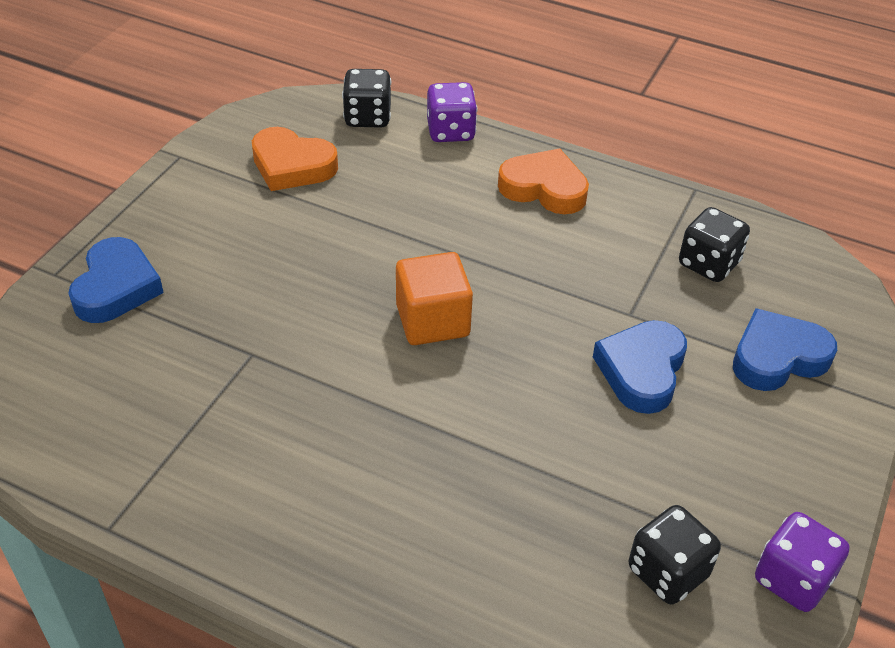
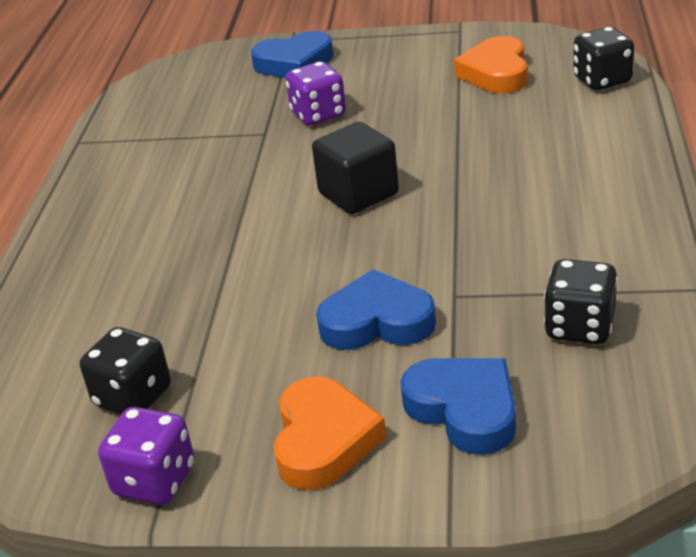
camera: 75 degrees right, 10 degrees down
orange cube [396,252,473,345] -> black cube [312,122,399,214]
purple dice [427,82,477,142] -> purple dice moved to [286,62,346,126]
orange heart [498,149,589,214] -> orange heart moved to [274,376,386,490]

